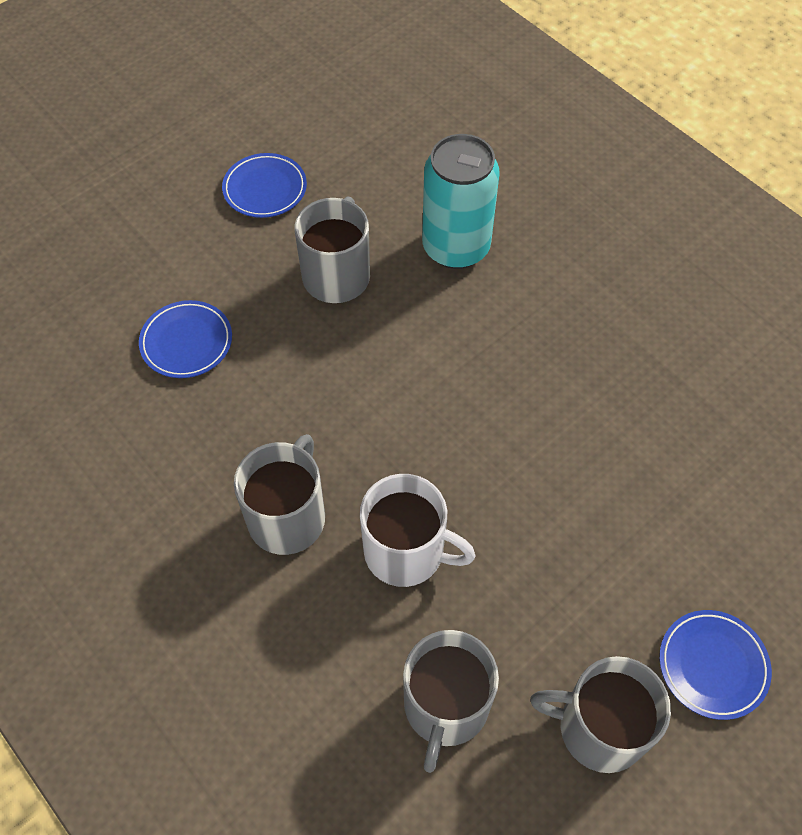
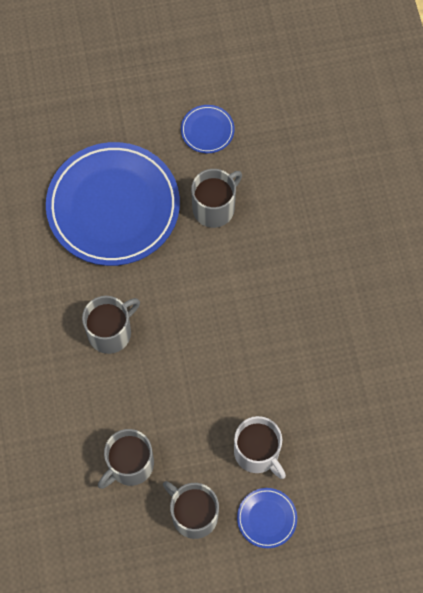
camera: 30 degrees right, 10 degrees up
blue plate [139,300,232,378] -> blue plate [46,142,180,266], size x2.42
white mug [360,474,475,587] -> white mug moved to [234,416,286,479]
turquoise can [422,134,500,269] -> none

